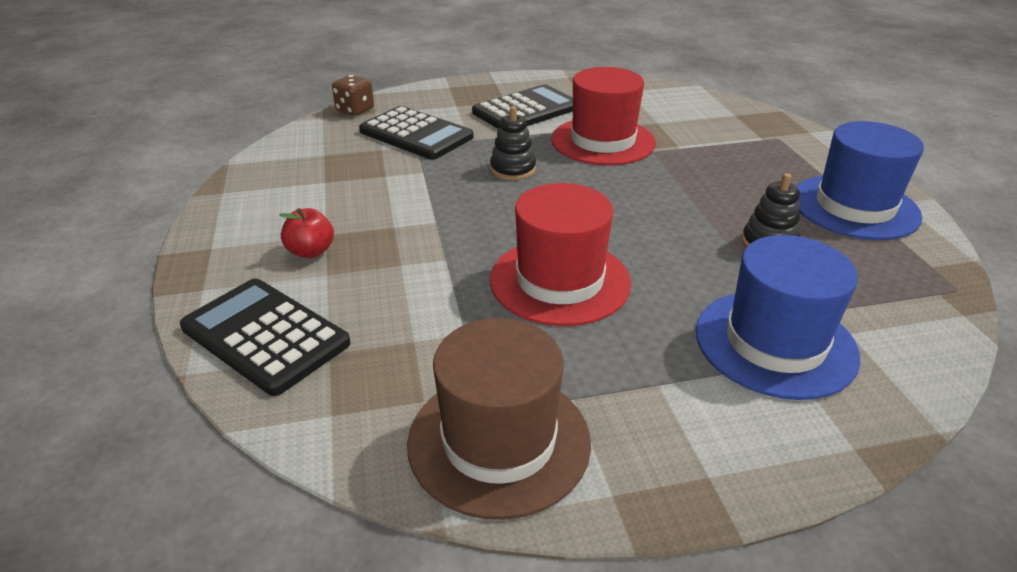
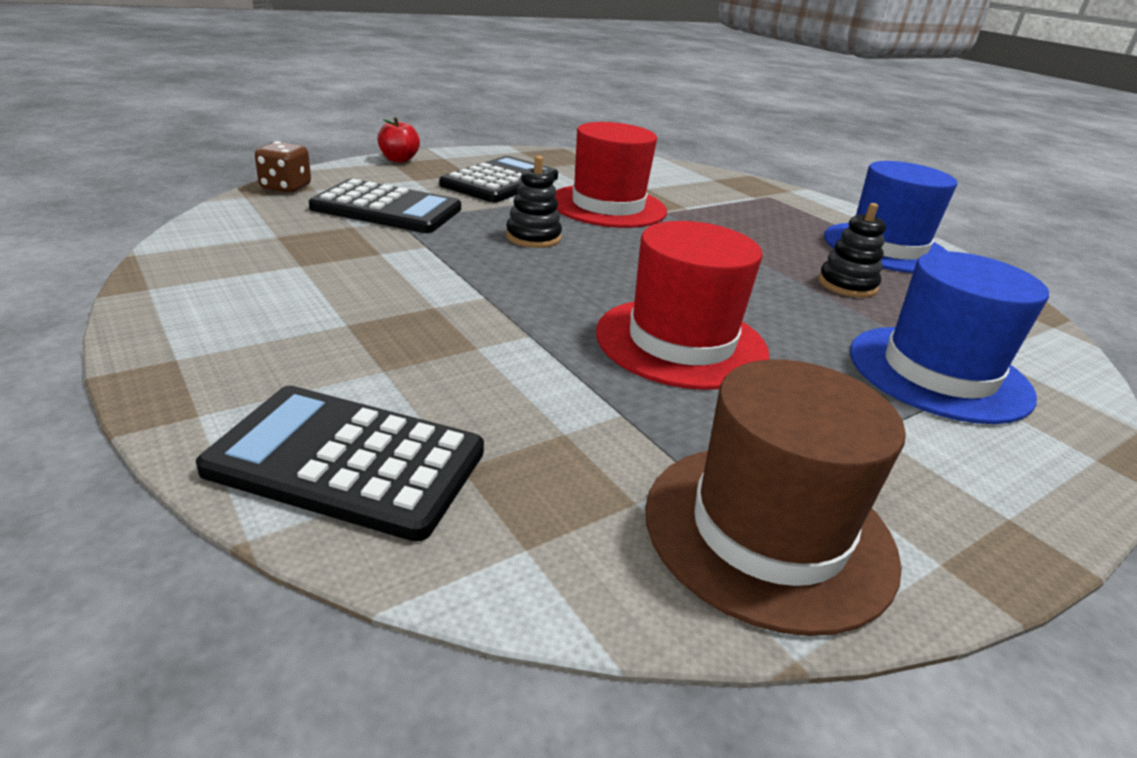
camera: 25 degrees left, 5 degrees down
red apple [279,208,334,258] -> red apple moved to [378,117,420,162]

